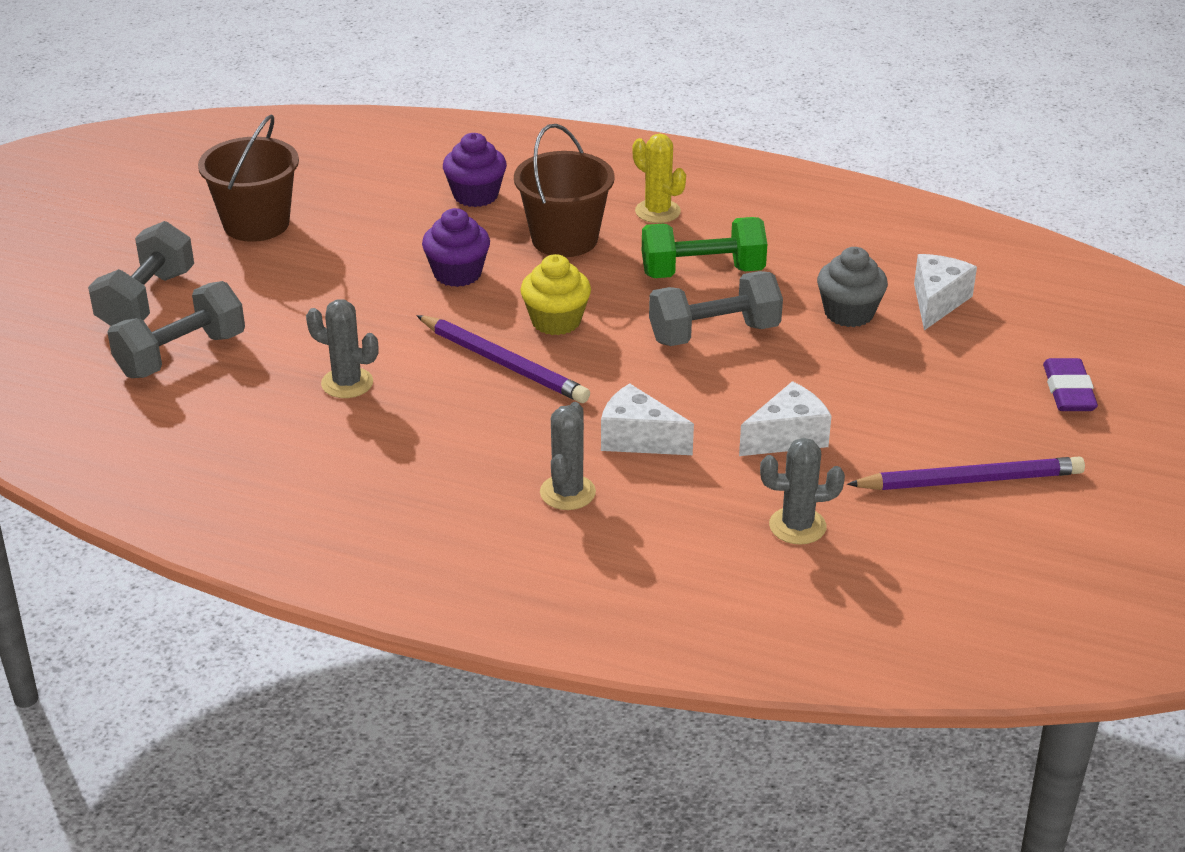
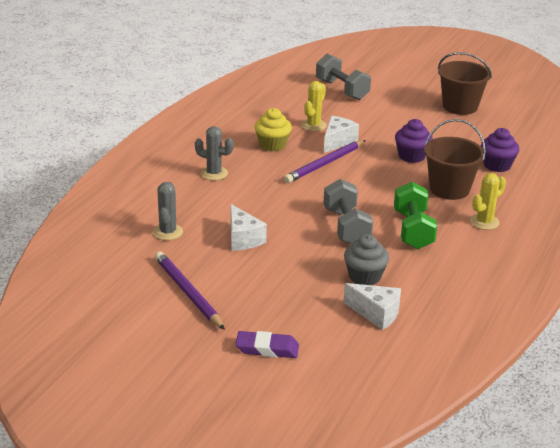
camera: 95 degrees right, 5 degrees down
grey dumbbell [88,221,194,326] -> none
grey cactus [306,299,379,398] -> yellow cactus [301,81,327,131]
yellow cupcake [520,254,591,335] -> yellow cupcake moved to [254,108,292,151]
white cheese [601,383,694,455] -> white cheese moved to [324,116,359,153]
purple pencil [847,456,1085,490] -> purple pencil turned 150 degrees clockwise [155,251,225,330]

